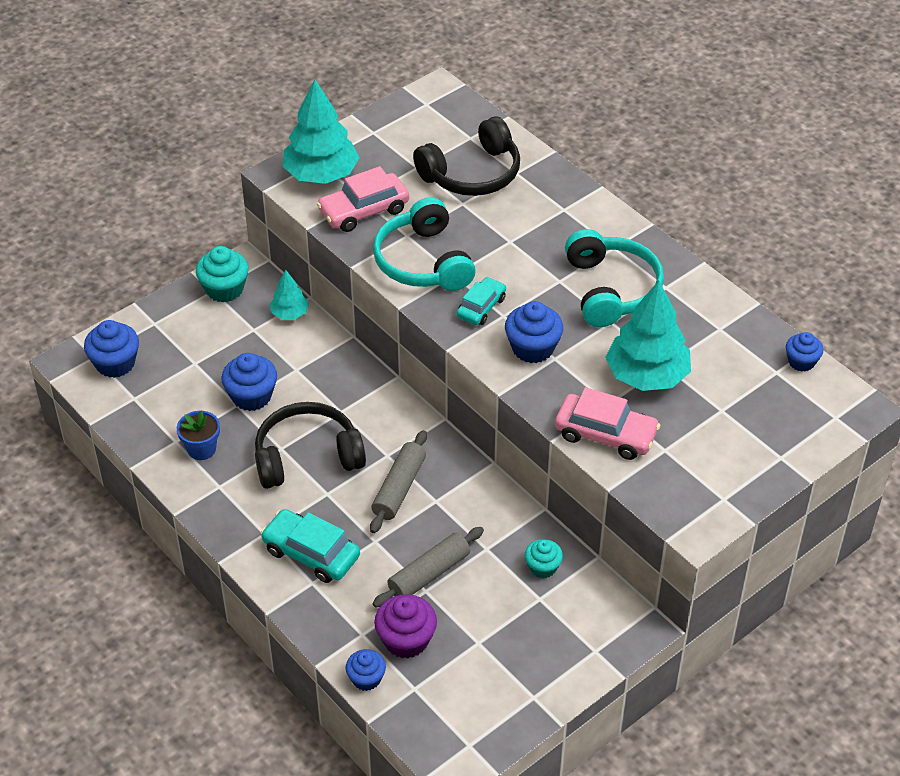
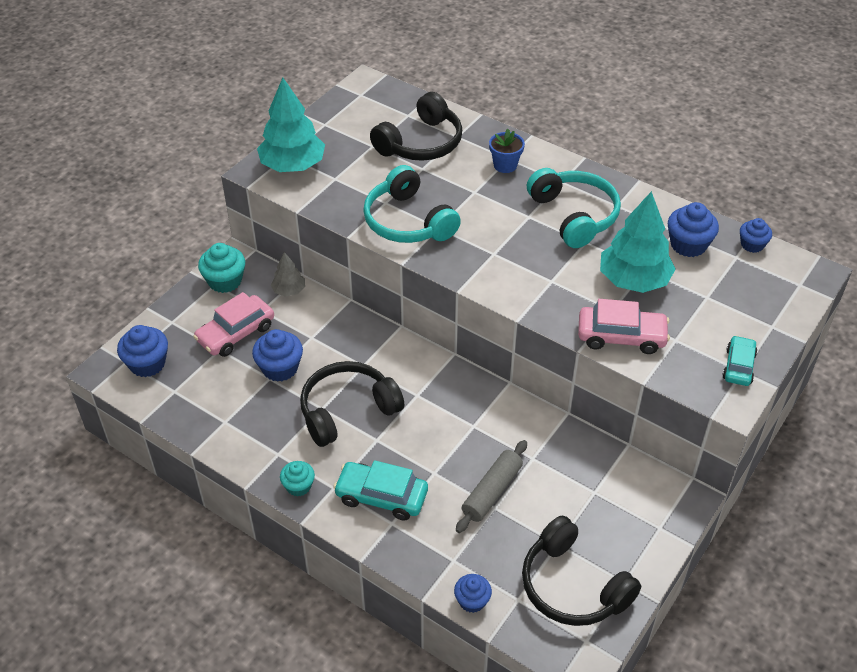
camera: 15 degrees left, 0 degrees up
blue flower pot [177,411,220,460] -> blue flower pot moved to [489,129,525,173]
turquoise tree [270,270,309,319] -> grey tree [271,252,305,297]
pink car [317,166,409,232] -> pink car moved to [193,292,274,357]
grey rolling pin [370,430,427,533] -> none
purple cupcake [374,594,437,659] -> none
turquoise car [456,277,506,325] -> turquoise car moved to [722,336,757,386]
blue cupcake [505,301,563,363] -> blue cupcake moved to [668,202,719,257]
turquoise cupcake [525,539,563,578] -> turquoise cupcake moved to [280,461,315,497]
none -> black headphones [522,515,641,626]

